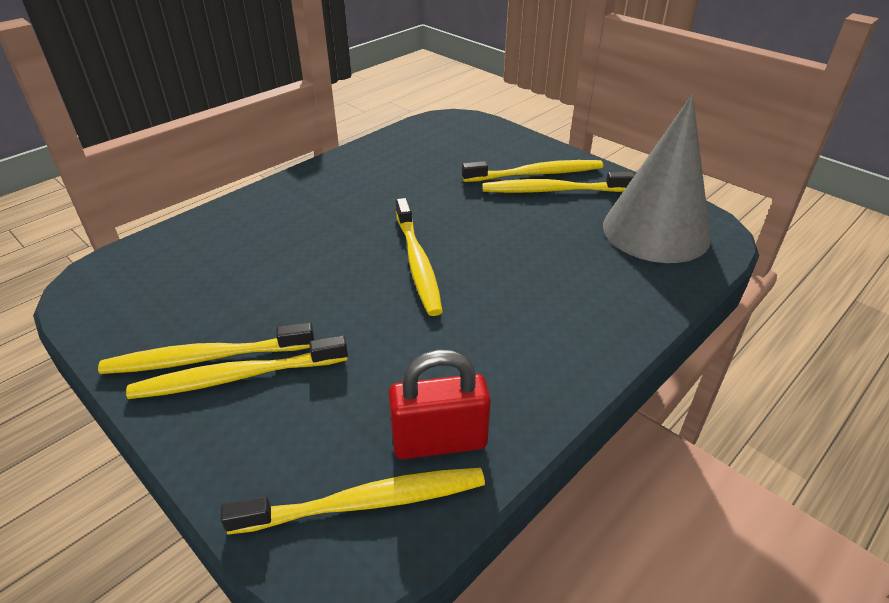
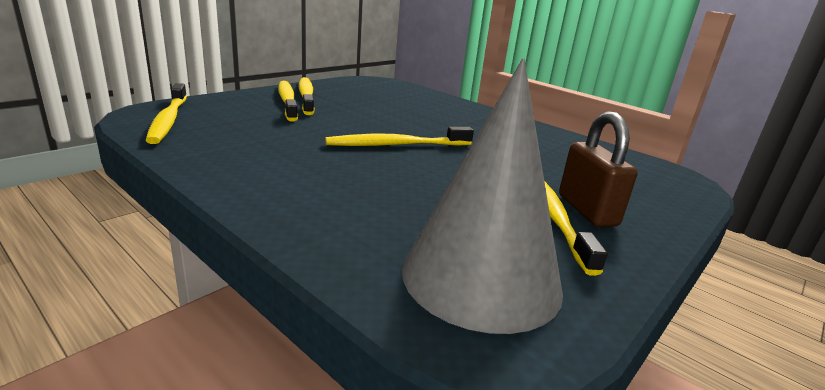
camera: 85 degrees right, 15 degrees down
red padlock [388,350,491,459] -> none
yellow toothbrush [462,160,603,182] -> brown padlock [559,111,638,227]

